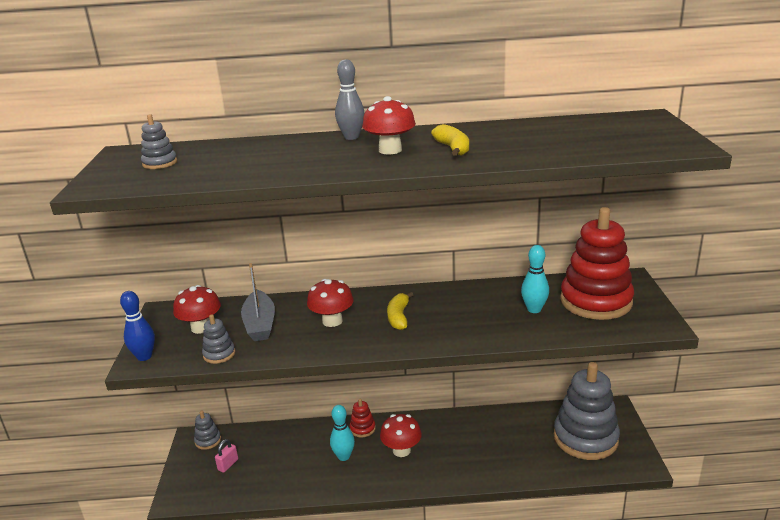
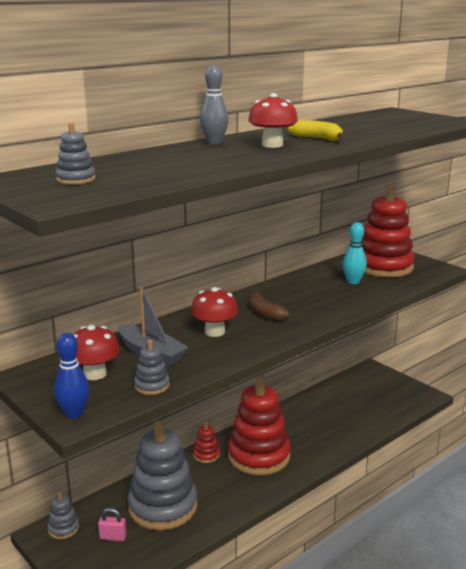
camera: 40 degrees left, 5 degrees down
pink padlock [215,439,238,473] -> pink padlock turned 75 degrees counterclockwise [98,508,127,541]
turquoise bowling pin [330,405,355,461] -> none
red mushroom [380,414,422,457] -> red stacking toy [228,376,291,475]
yellow banana [387,292,413,330] -> brown banana [249,292,289,321]
grey stacking toy [554,362,620,460] -> grey stacking toy moved to [127,420,197,530]

